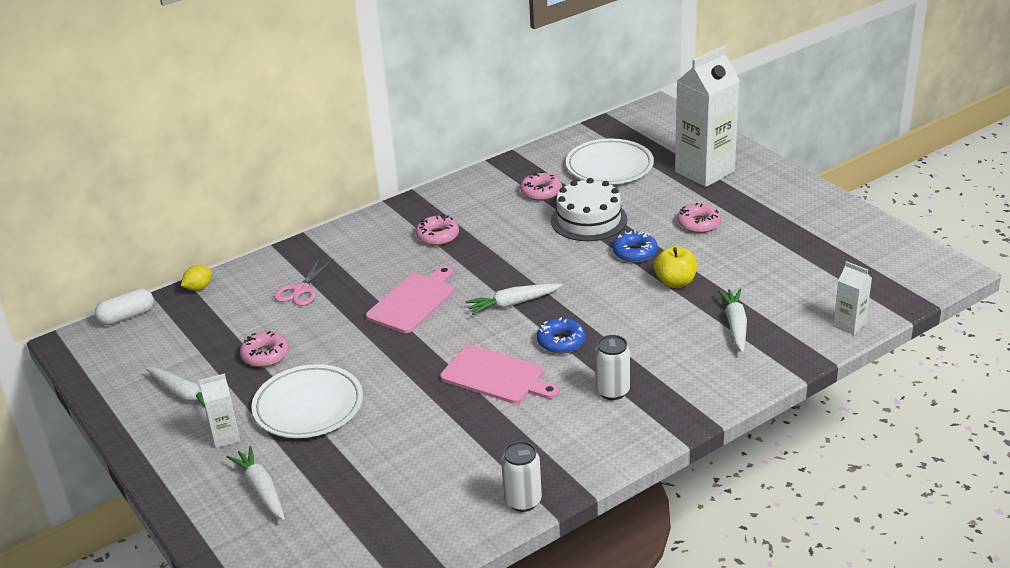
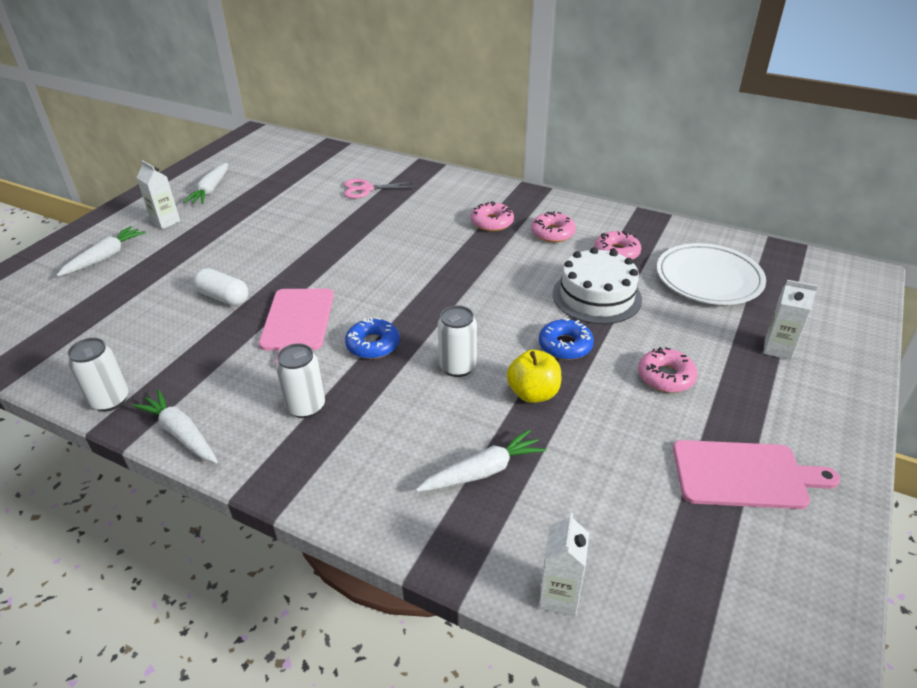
camera: 60 degrees right, 5 degrees up
white capsule [95,288,154,325] -> white capsule moved to [193,268,249,306]
yellow lemon [181,265,212,291] -> none
pink donut [240,331,289,367] -> pink donut moved to [531,211,576,242]
white plate [252,364,363,438] -> none
pink cutting board [366,266,454,333] -> pink cutting board moved to [673,440,840,509]
white carrot [465,284,562,315] -> white carrot moved to [132,389,218,463]
white carton [675,45,740,187] -> white carton [763,280,818,360], size x0.47
none -> white can [438,305,477,377]

